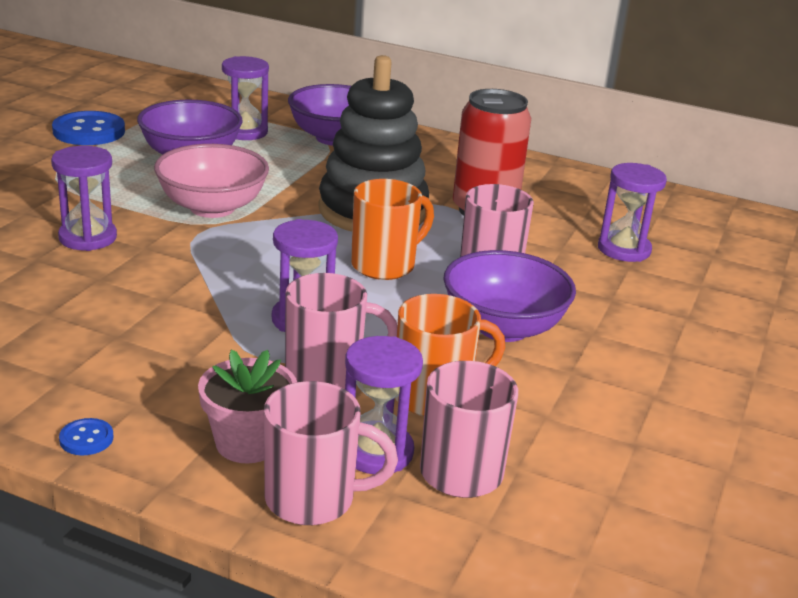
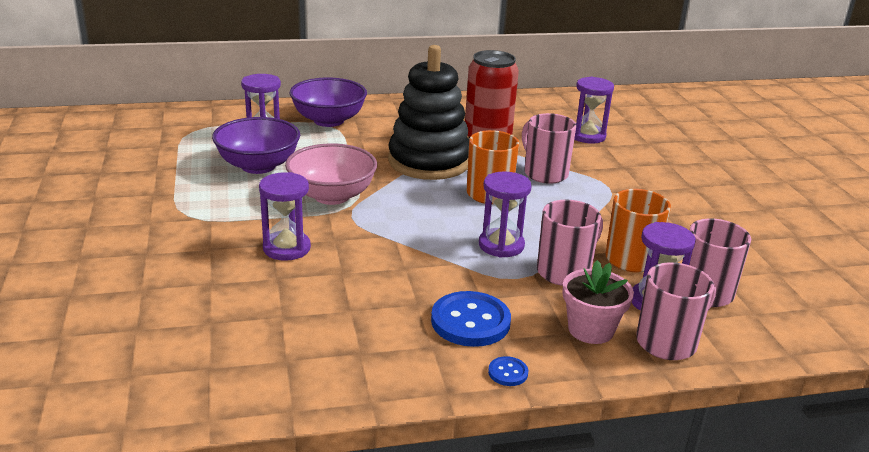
camera: 35 degrees left, 0 degrees up
blue button [52,111,125,145] -> blue button moved to [431,291,511,347]
purple bowl [443,250,576,342] -> none

